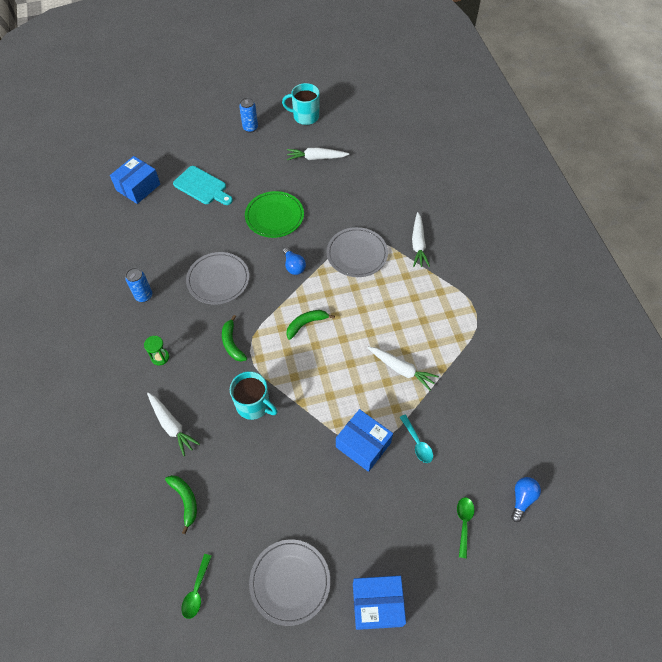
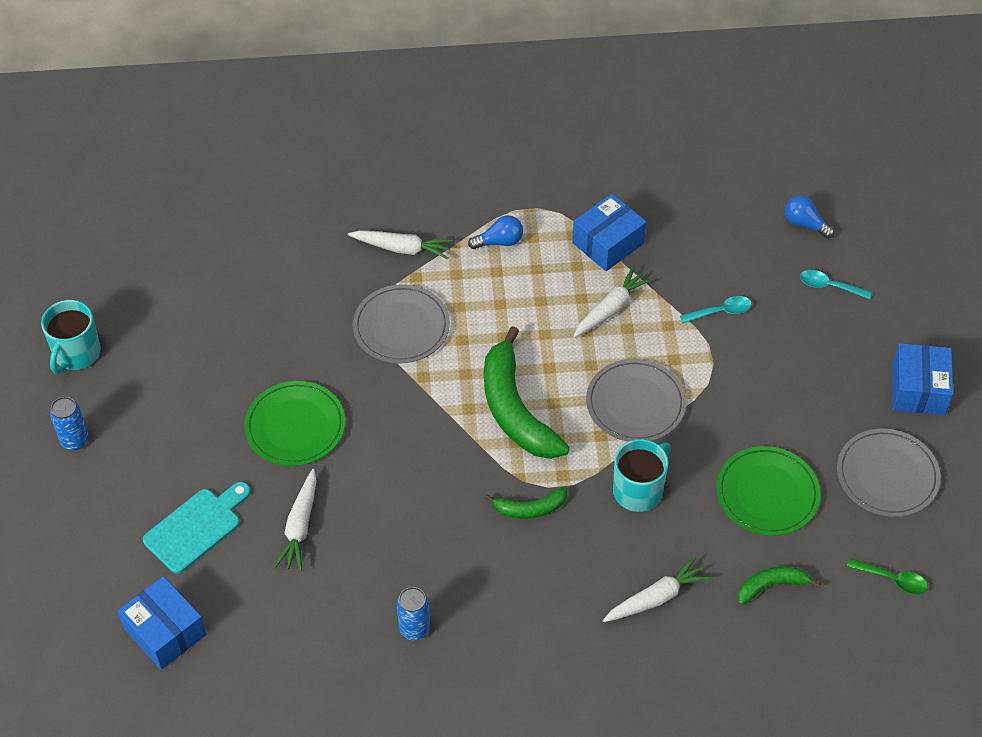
camera: 80 degrees left, 5 degrees down
green hourglass [144,336,169,366] -> none
grey plate [186,252,249,305] -> grey plate moved to [586,359,686,442]
blue light bulb [283,247,306,275] -> blue light bulb moved to [468,215,523,249]
green banana [286,310,335,340] -> green banana [484,326,570,459], size x1.99
white carrot [287,148,349,160] -> white carrot moved to [274,469,317,572]
blue box [336,409,393,472] -> blue box moved to [572,194,646,271]
green spoon [457,497,474,559] -> turquoise spoon [800,270,872,299]
none -> green plate [716,446,820,536]

